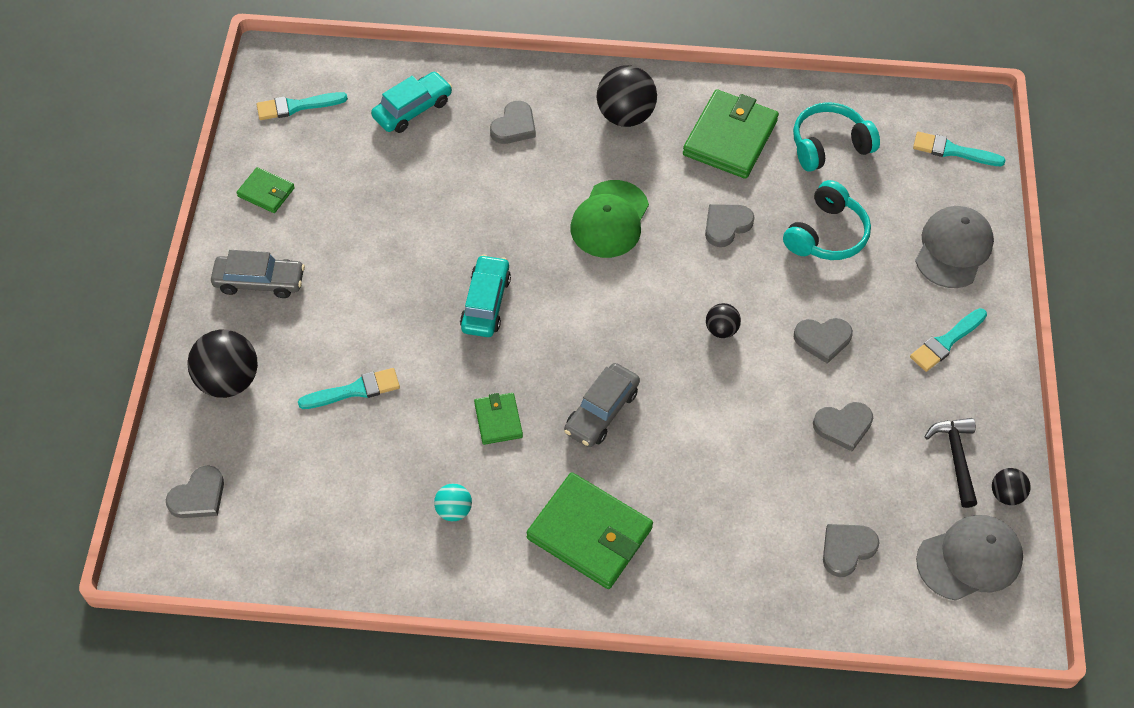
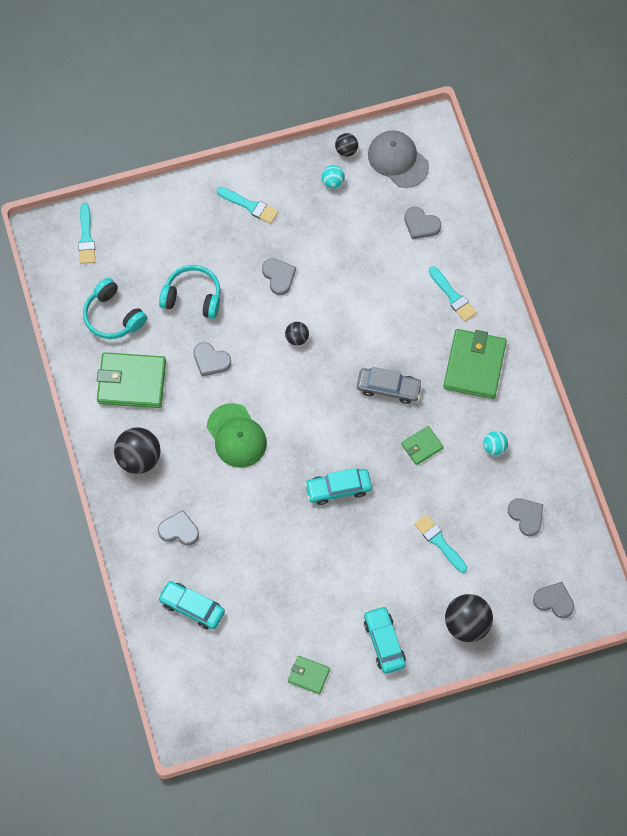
camera: 110 degrees left, 10 degrees up
grey car [211,250,305,298] -> turquoise car [364,606,406,674]
green wallet [237,167,295,213] -> green wallet turned 75 degrees counterclockwise [288,656,330,694]
turquoise brush [256,92,348,120] -> turquoise brush moved to [429,266,477,322]
green cap [571,180,649,258] -> green cap turned 60 degrees clockwise [207,403,267,468]
grey heart [813,402,873,451] -> grey heart moved to [508,498,543,536]
grey cap [915,206,994,288] -> none
black hammer [924,418,977,508] -> turquoise ball [321,165,345,189]

